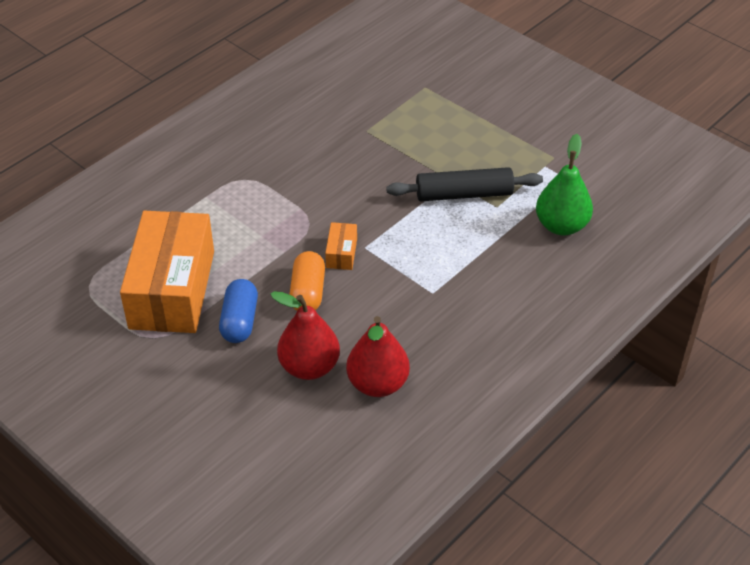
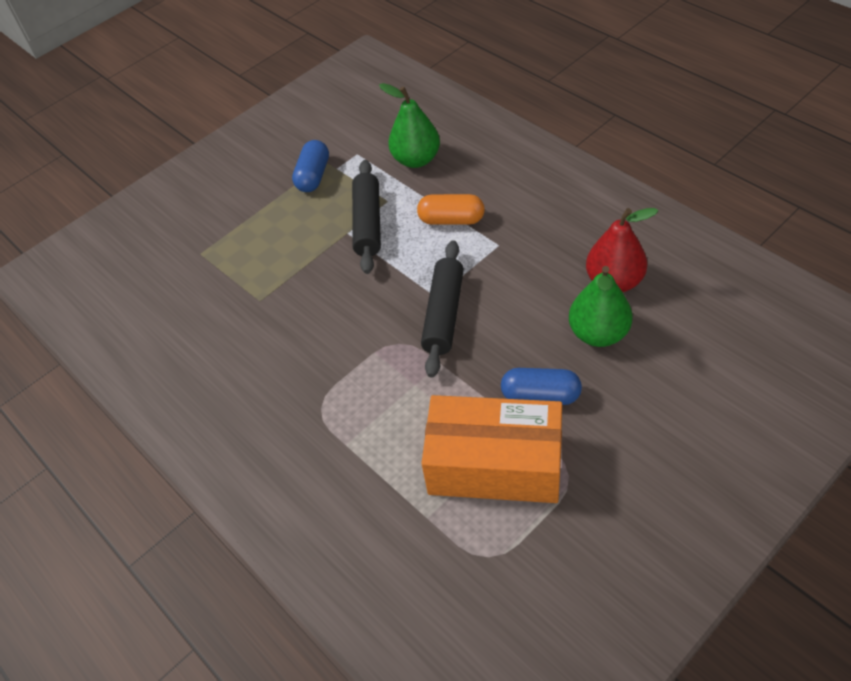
camera: 80 degrees left, 5 degrees up
red pear [271,291,340,380] -> green pear [569,266,632,347]
orange capsule [289,251,325,311] -> orange capsule moved to [417,194,485,225]
orange box [325,222,357,270] -> black rolling pin [421,240,464,378]
none -> blue capsule [292,140,329,192]

